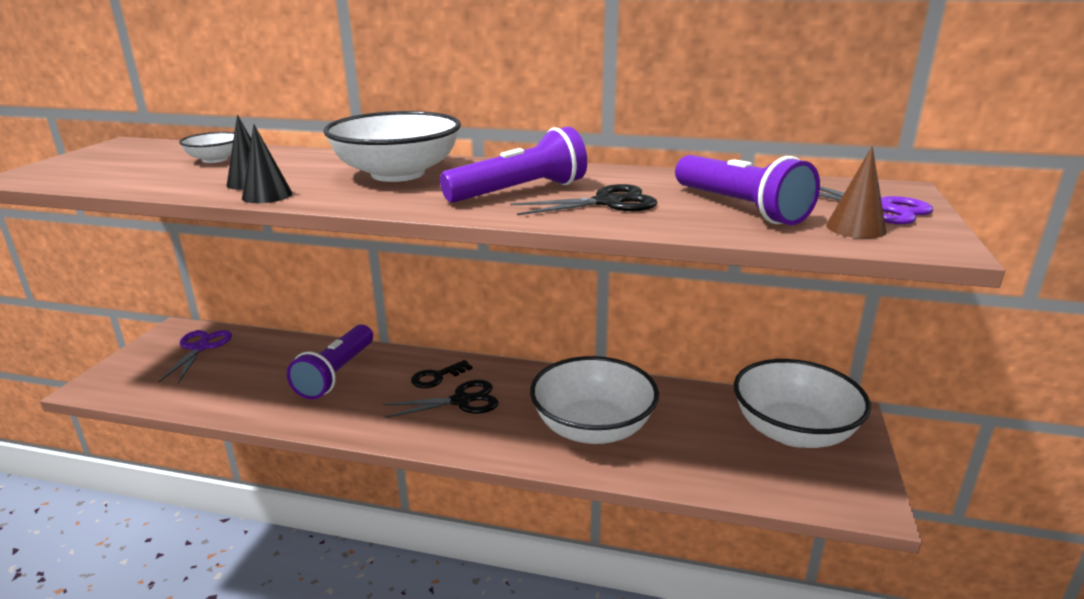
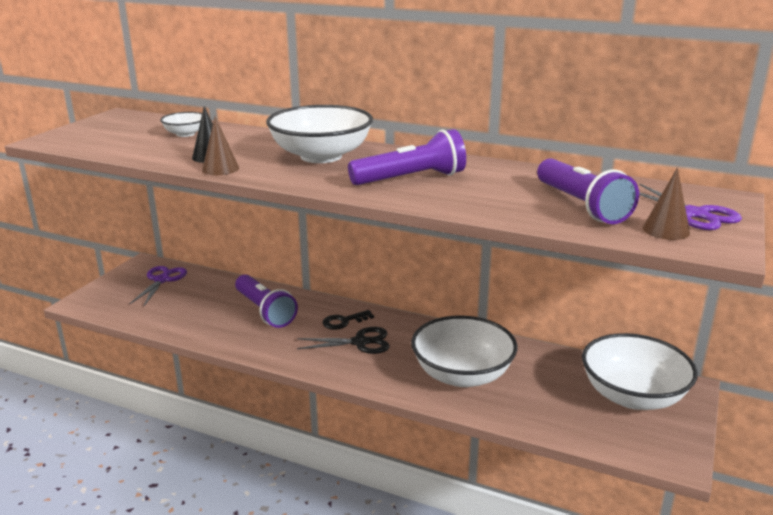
camera: 10 degrees right, 0 degrees up
black cone [242,124,293,203] -> brown cone [202,117,239,175]
purple flashlight [287,325,373,399] -> purple flashlight turned 60 degrees counterclockwise [235,274,298,328]
black scissors [510,184,657,215] -> none

